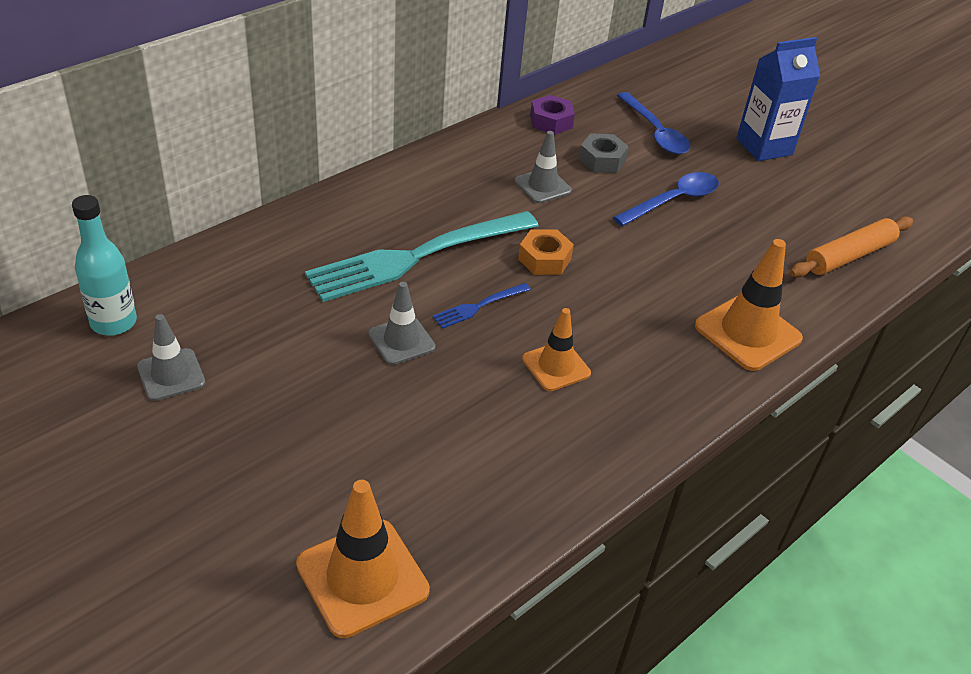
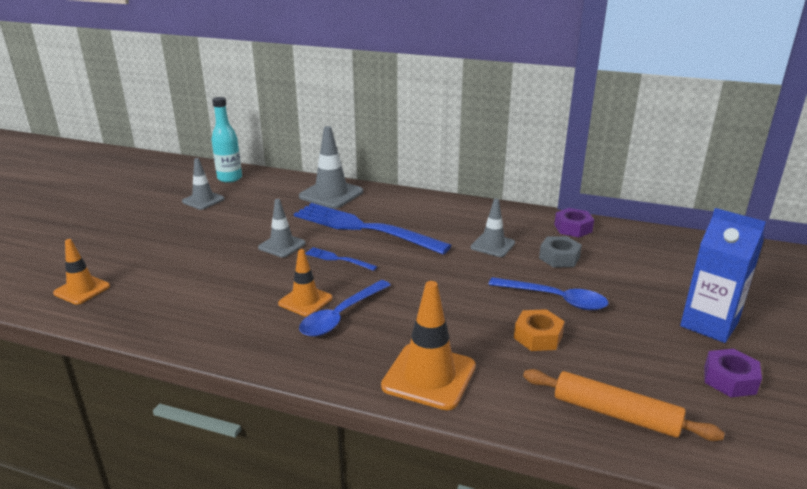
camera: 65 degrees right, 15 degrees down
orange traffic cone [296,480,430,638] -> orange traffic cone [53,239,110,304], size x0.63
turquoise fork [305,211,539,302] -> blue fork [294,203,452,254]
orange nut [518,229,574,275] -> orange nut moved to [514,309,565,351]
blue spoon [617,92,690,154] -> blue spoon moved to [299,280,390,337]
none -> grey traffic cone [299,126,363,209]
none -> purple nut [704,349,762,397]

